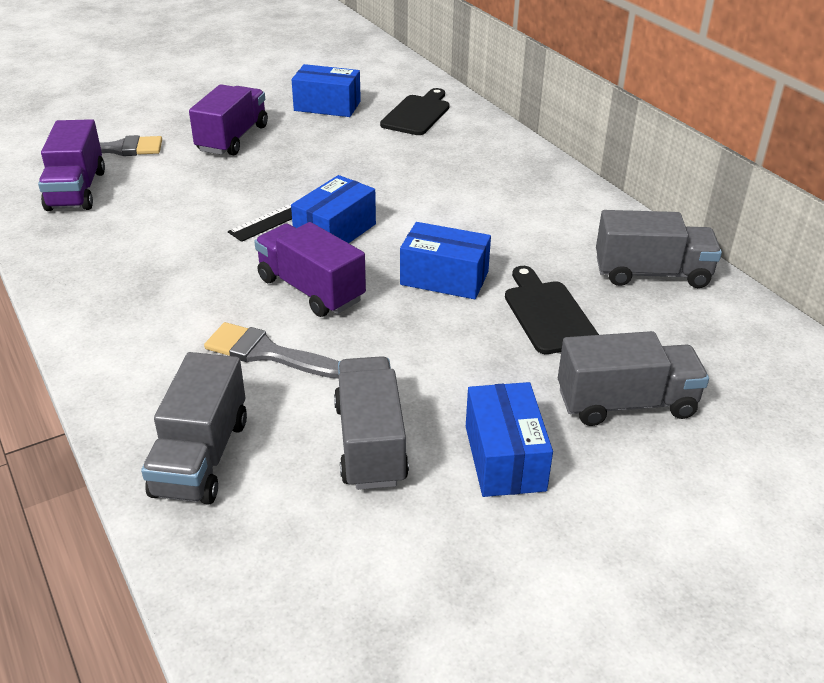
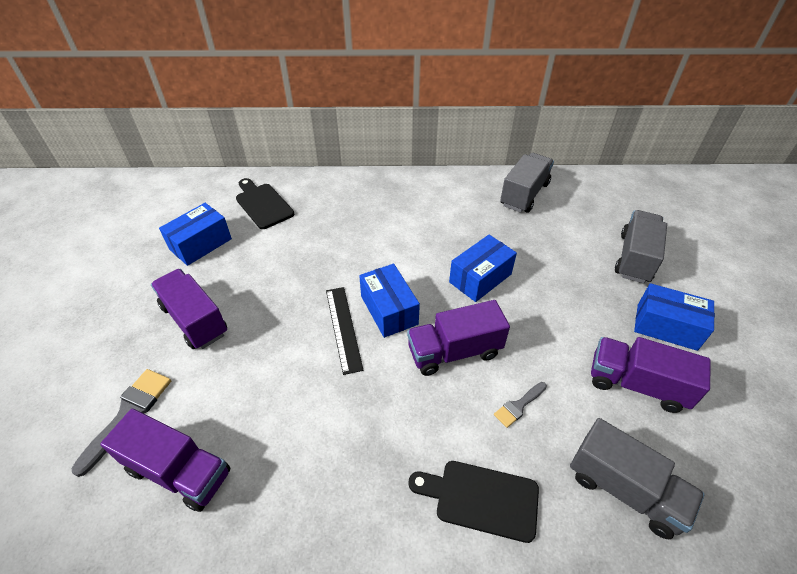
camera: 60 degrees left, 10 degrees up
grey brush [204,322,339,379] -> grey brush [494,382,547,428], size x0.59
grey truck [334,356,409,490] -> purple truck [591,337,711,413]
black cutting board [505,266,599,354] -> black cutting board moved to [409,461,539,543]

